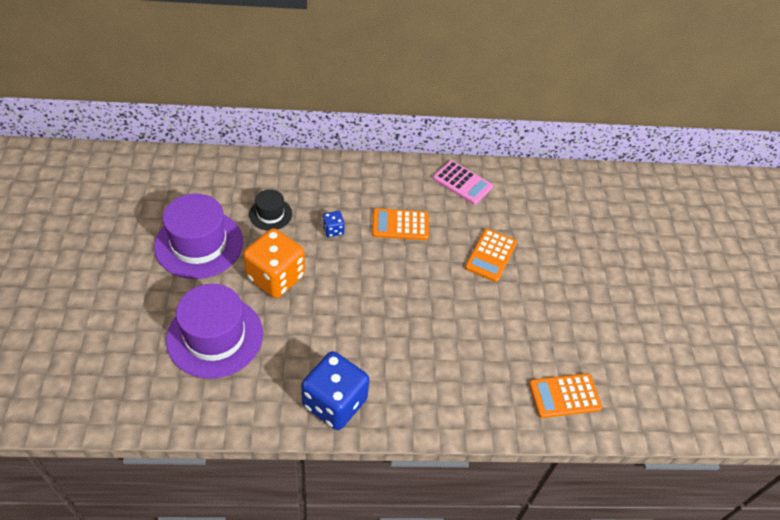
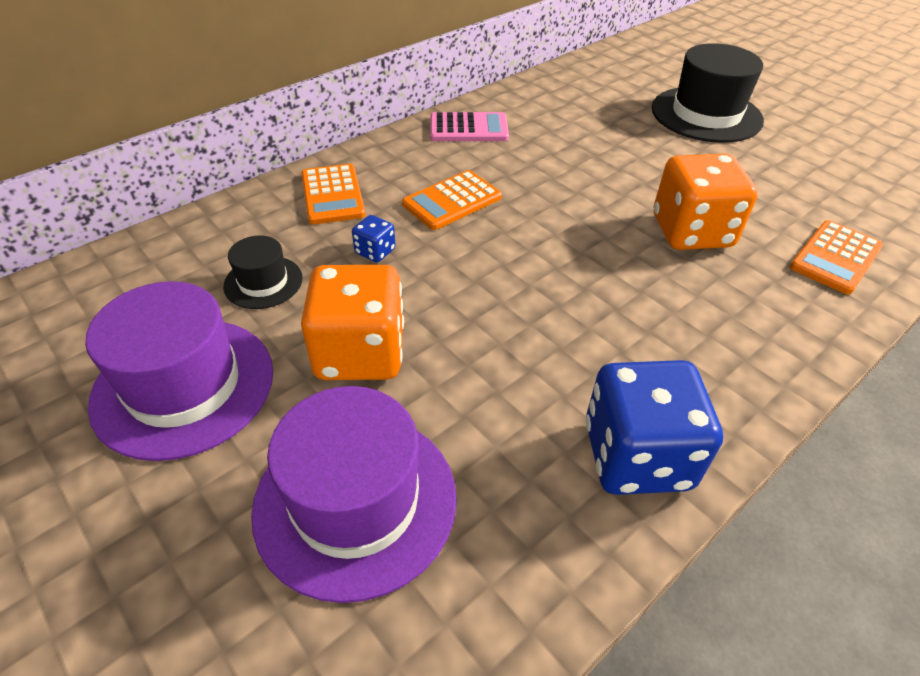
camera: 35 degrees left, 5 degrees down
orange calculator [465,228,517,282] -> orange calculator moved to [301,164,365,225]
none -> black hat [652,43,764,143]
none -> orange dice [654,154,758,250]

